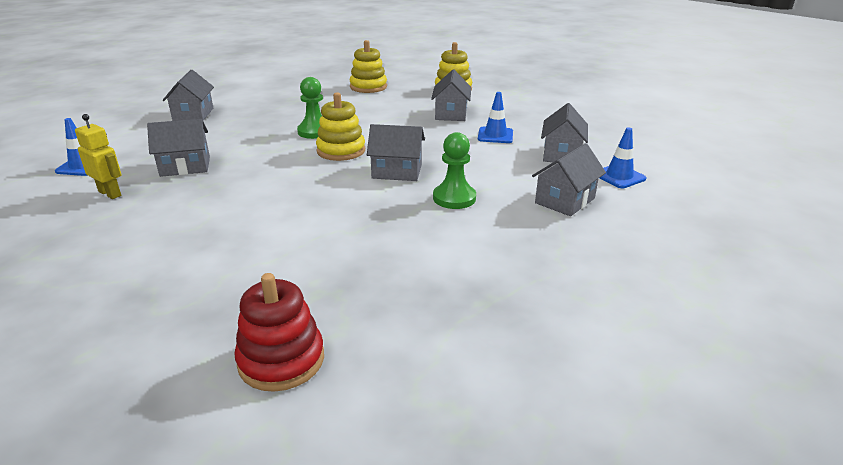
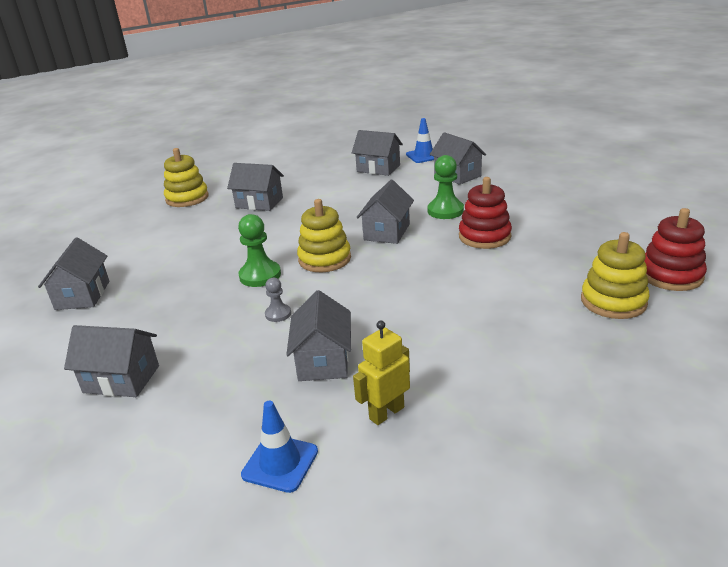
camera: 75 degrees left, 0 degrees up
yellow stacking toy [350,40,387,93] -> yellow stacking toy moved to [581,232,650,319]
blue traffic cone [478,92,513,143] -> none
none -> grey house [38,237,109,310]
none -> grey pawn [265,278,291,322]
none -> red stacking toy [459,177,512,249]

